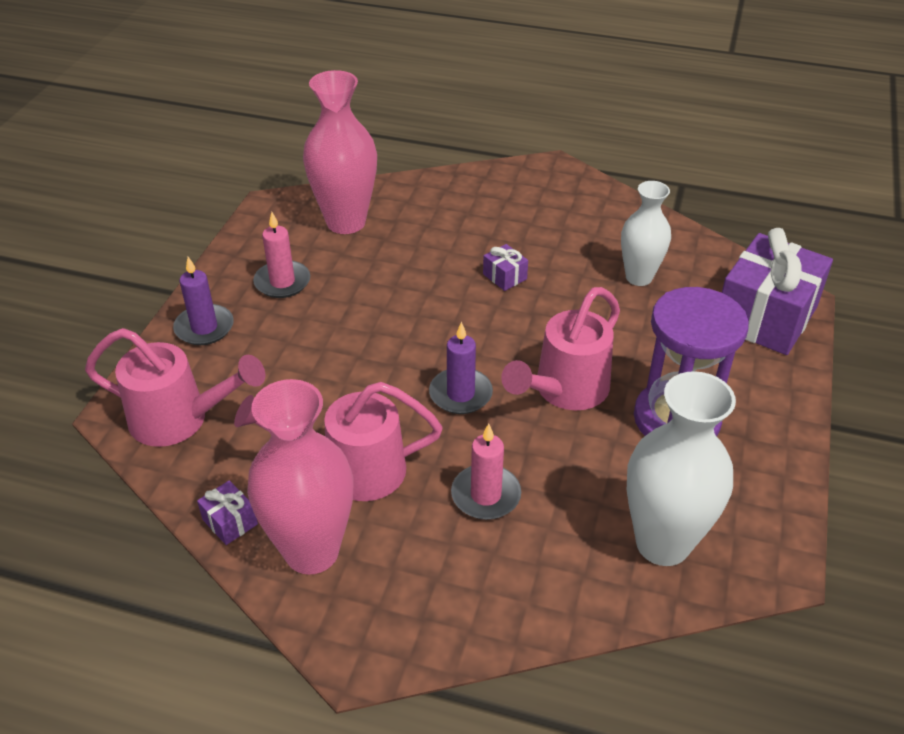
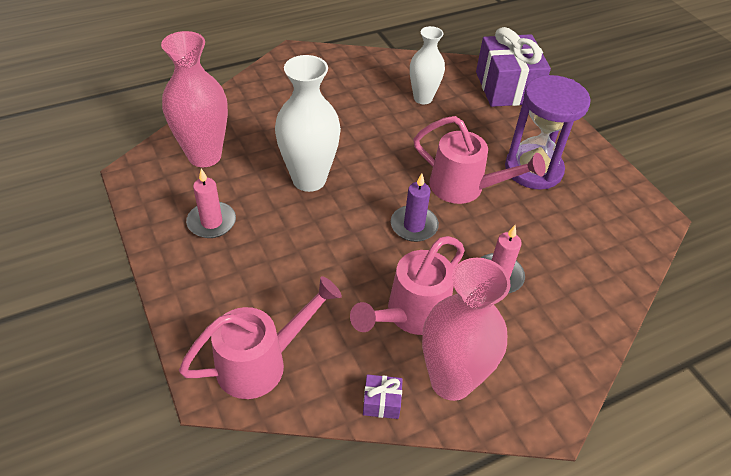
camera: 45 degrees left, 5 degrees up
purple candle [173,257,234,345] -> none
purple gift [483,244,528,291] -> none
pink watering can [501,287,620,410] -> pink watering can turned 60 degrees counterclockwise [413,116,546,204]
white vase [627,371,736,566] -> white vase moved to [275,55,341,192]

